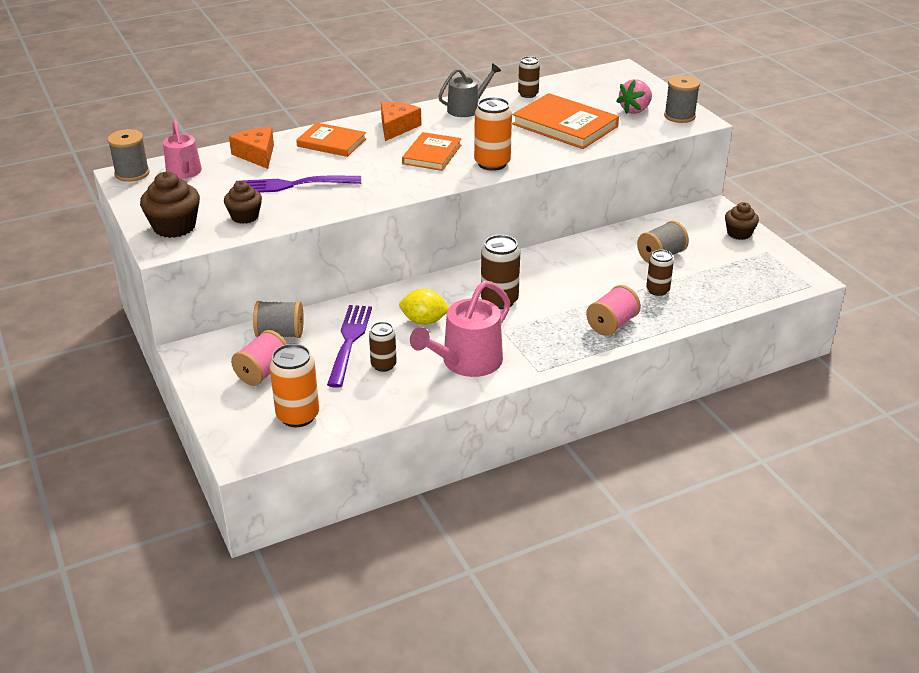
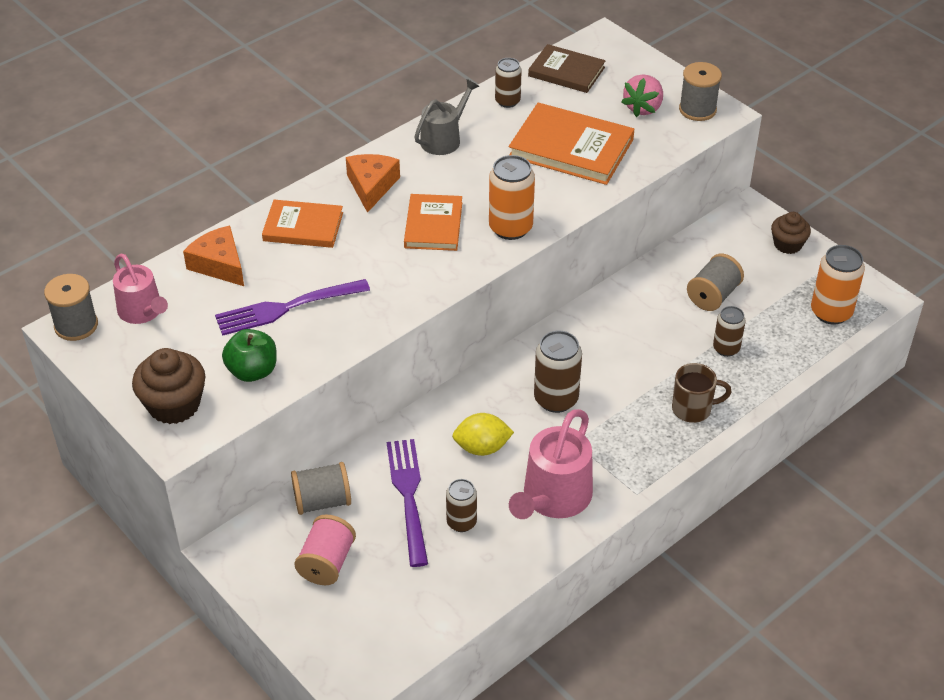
camera: 15 degrees left, 10 degrees up
brown cupcake [224,181,262,224] -> green apple [222,329,277,382]
orange can [270,344,319,427] -> orange can moved to [811,245,865,325]
pink spool [586,285,641,336] -> brown mug [672,363,732,423]
none -> brown book [528,44,606,93]

